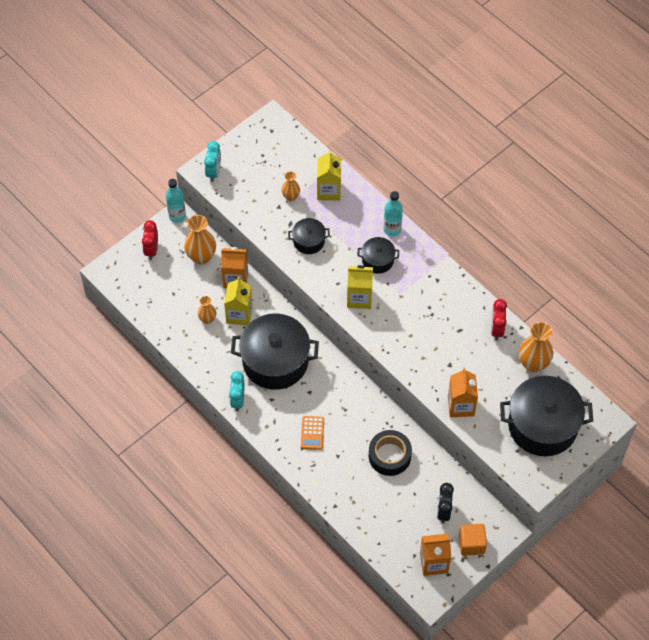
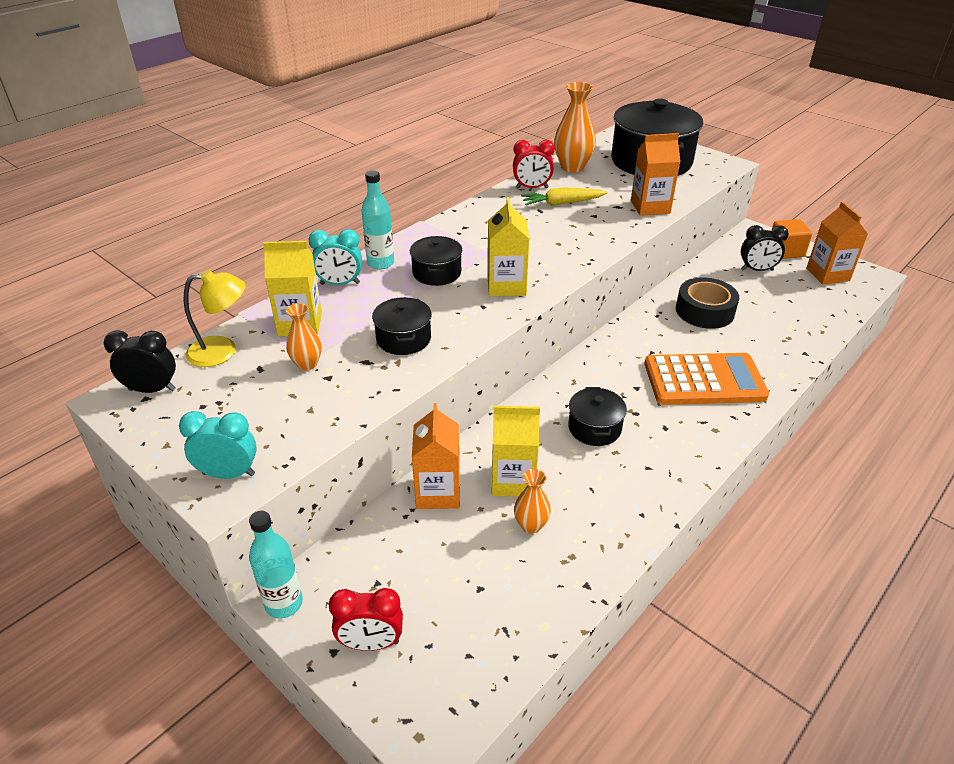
camera: 95 degrees left, 20 degrees down
orange vase [184,215,216,265] -> none
turquoise clock [229,371,244,411] -> turquoise clock moved to [309,229,362,285]
black pot [231,313,319,390] -> black pot [568,387,627,446], size x0.48
orange calculator [301,416,324,450] -> orange calculator [645,353,769,405], size x2.02
none -> black clock [104,330,176,393]
none -> yellow lamp [184,270,245,367]
none -> yellow carrot [521,188,608,205]

